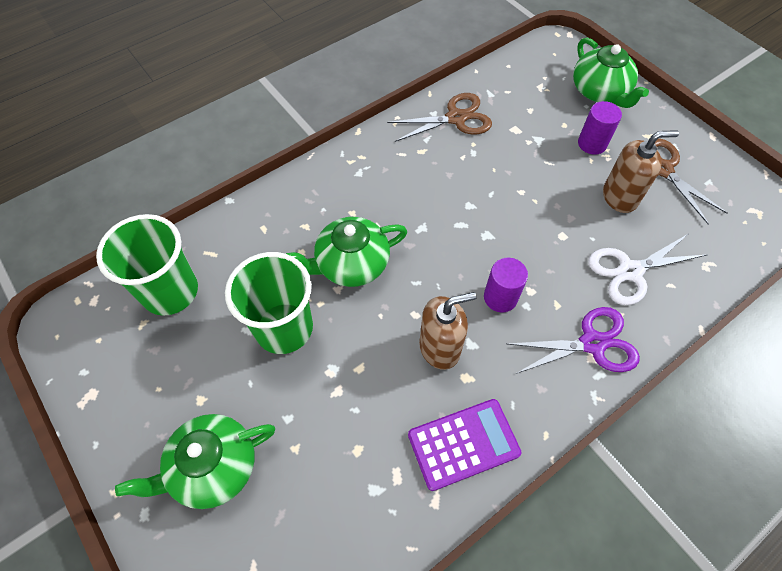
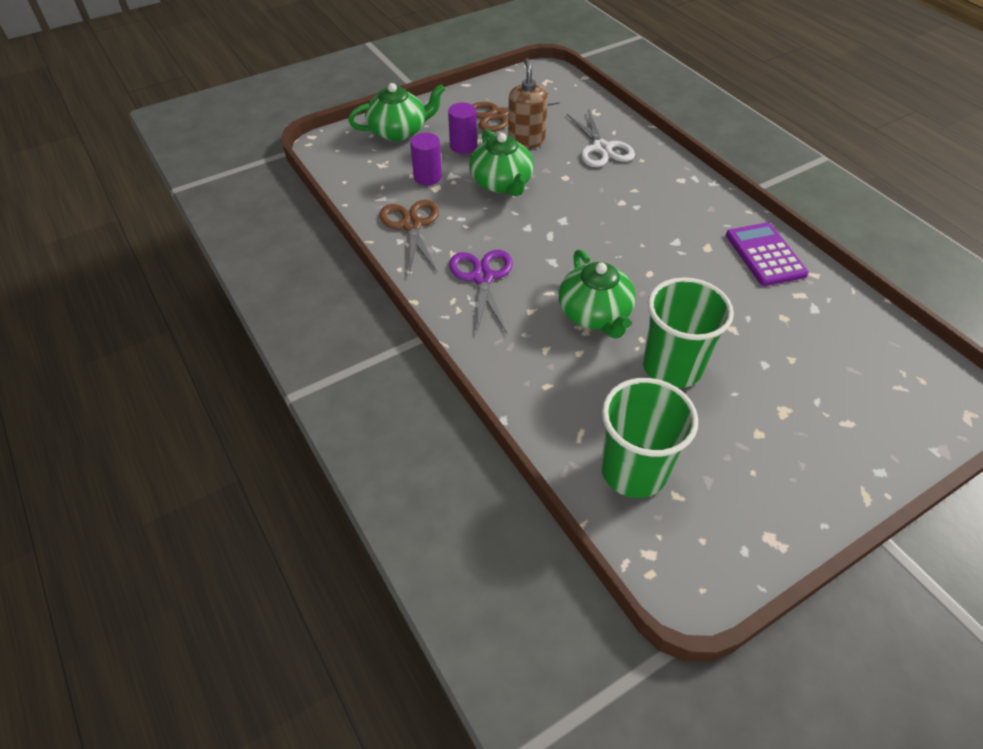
camera: 85 degrees left, 10 degrees down
green teapot [115,414,275,509] -> green teapot moved to [469,129,534,196]
brown soap dispenser [419,292,476,370] -> none
purple cylinder [484,258,528,312] -> purple cylinder moved to [410,133,442,185]
purple scissors [507,307,640,374] -> purple scissors moved to [449,250,513,335]

